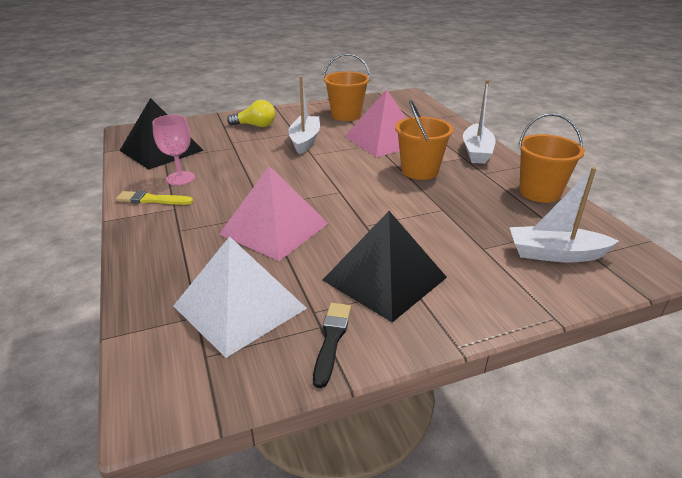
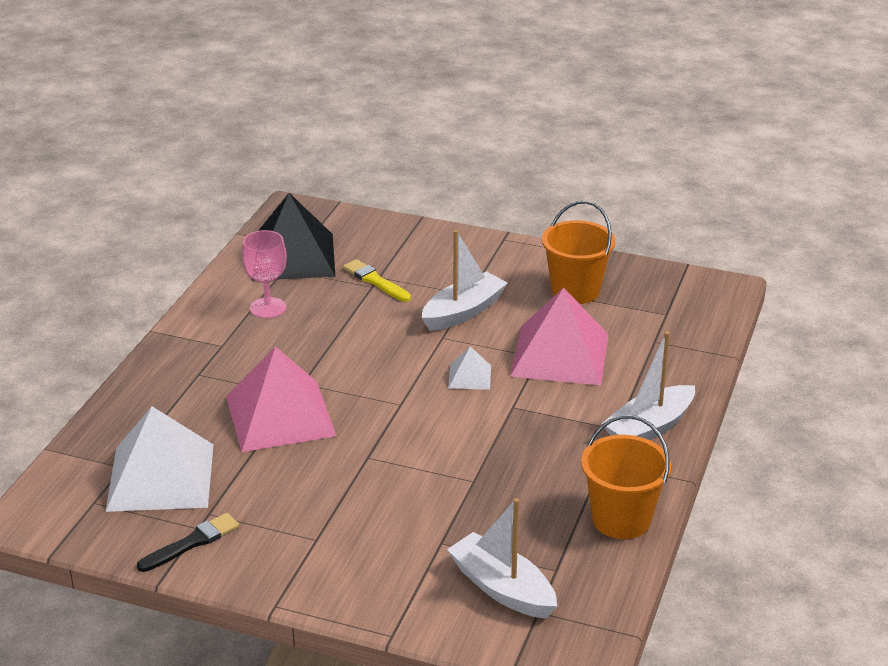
camera: 40 degrees right, 0 degrees up
yellow brush [116,191,193,205] -> yellow brush moved to [343,259,411,302]
yellow light bulb [227,100,275,127] -> none
black pyramid [323,211,447,322] -> none
orange bucket [395,100,454,180] -> none
none -> white pyramid [448,347,491,390]

